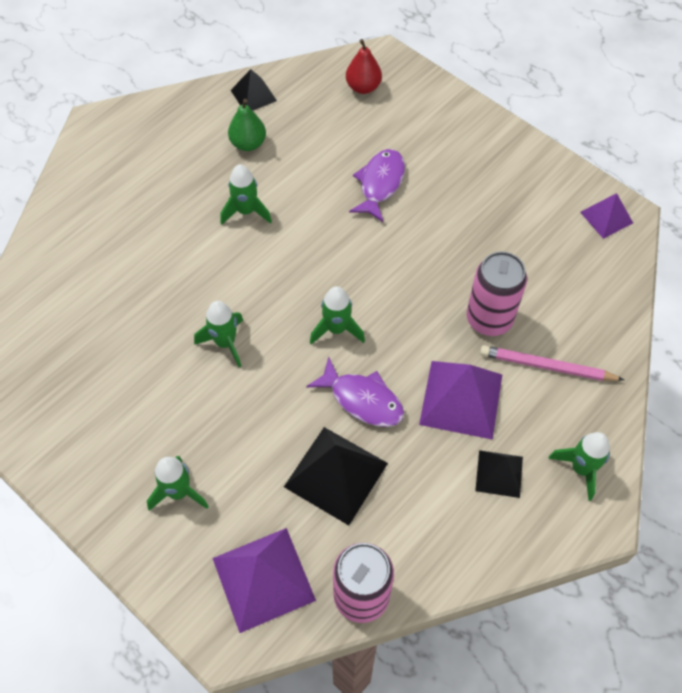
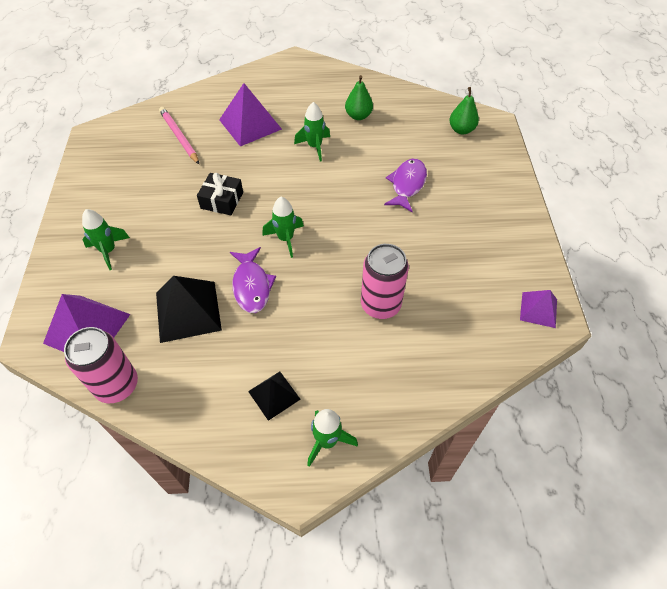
camera: 45 degrees right, 5 degrees down
green rocket [194,301,243,367] -> black gift [197,173,243,215]
black pyramid [231,69,277,111] -> none
red pear [346,39,382,94] -> green pear [449,87,479,134]
purple fish [349,149,405,222] -> purple fish turned 45 degrees counterclockwise [384,159,427,212]
purple pyramid [419,361,502,440] -> purple pyramid moved to [219,83,282,147]
pink pencil [480,345,624,381] -> pink pencil moved to [159,107,199,164]

